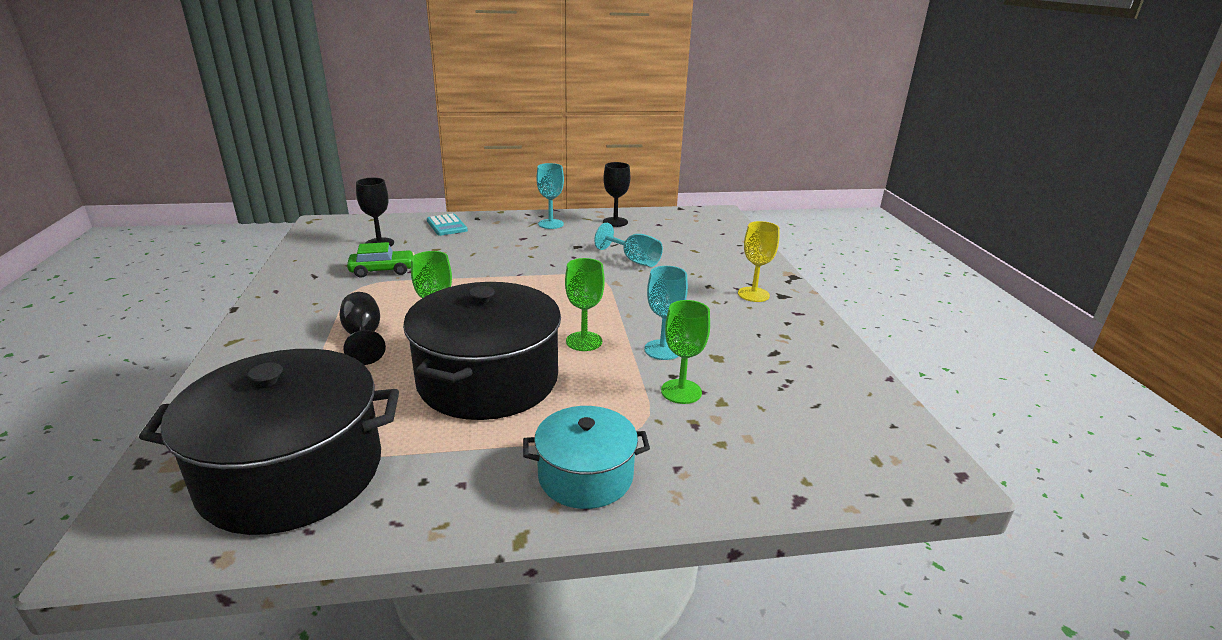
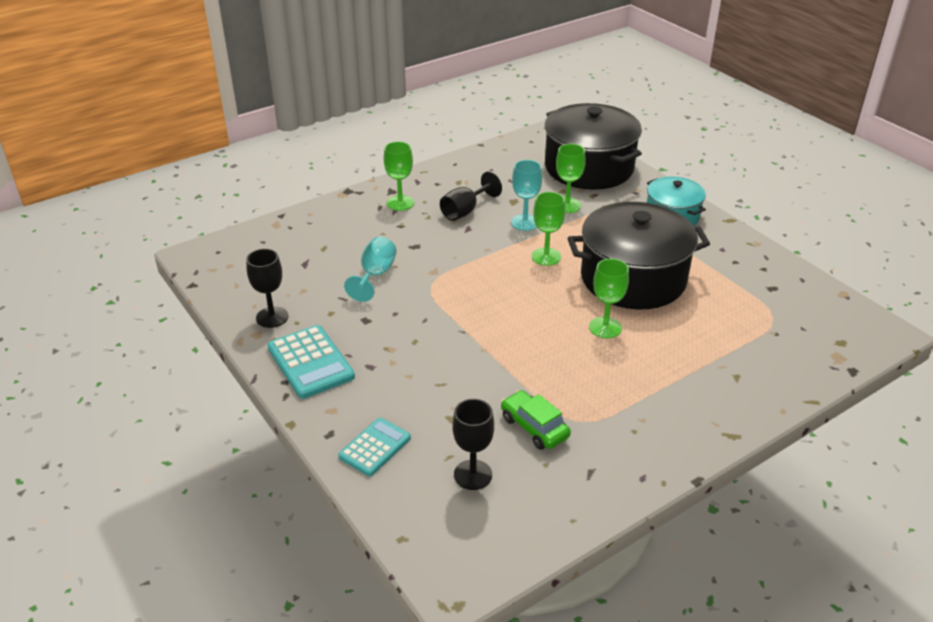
camera: 115 degrees left, 10 degrees up
black pot [139,349,399,535] -> black pot moved to [545,103,642,190]
black goblet [340,292,386,365] -> black goblet moved to [440,171,502,221]
turquoise goblet [536,163,564,229] -> turquoise calculator [268,325,355,399]
yellow goblet [738,221,780,302] -> green goblet [384,141,414,211]

